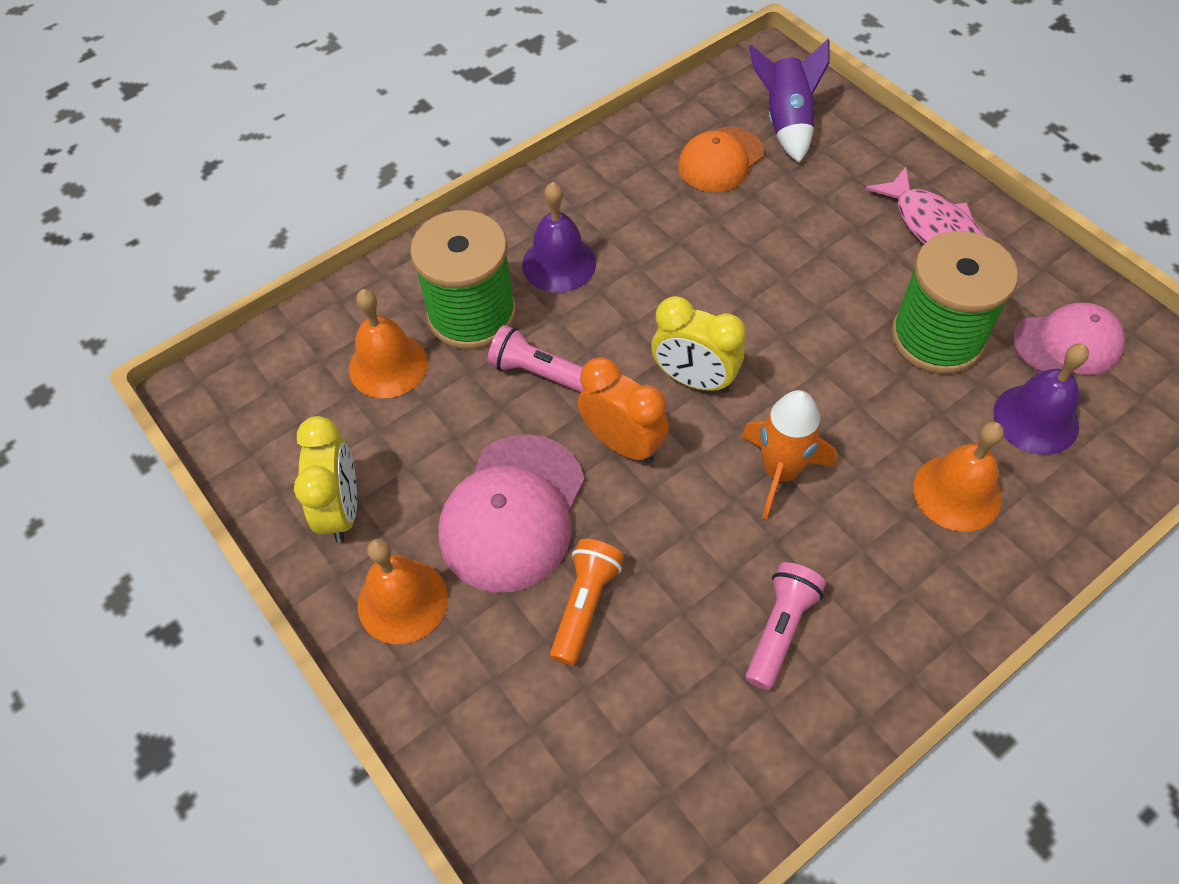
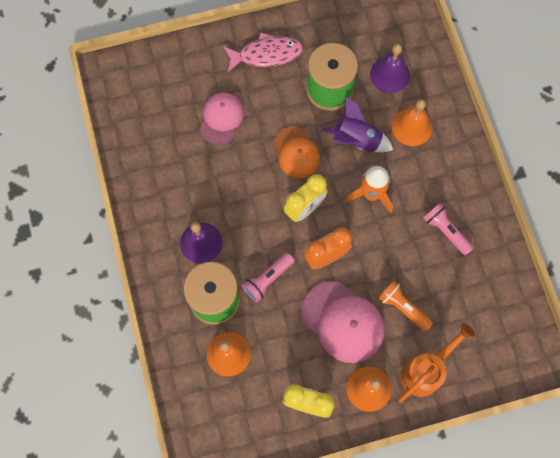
camera: 70 degrees left, 15 degrees up
orange cap [678,127,764,192] -> orange cap moved to [273,126,320,178]
purple rocket [748,39,829,163] -> purple rocket moved to [322,96,393,153]
pink cap [1012,303,1125,375] -> pink cap moved to [200,93,244,145]
none -> orange watering can [398,323,475,403]

